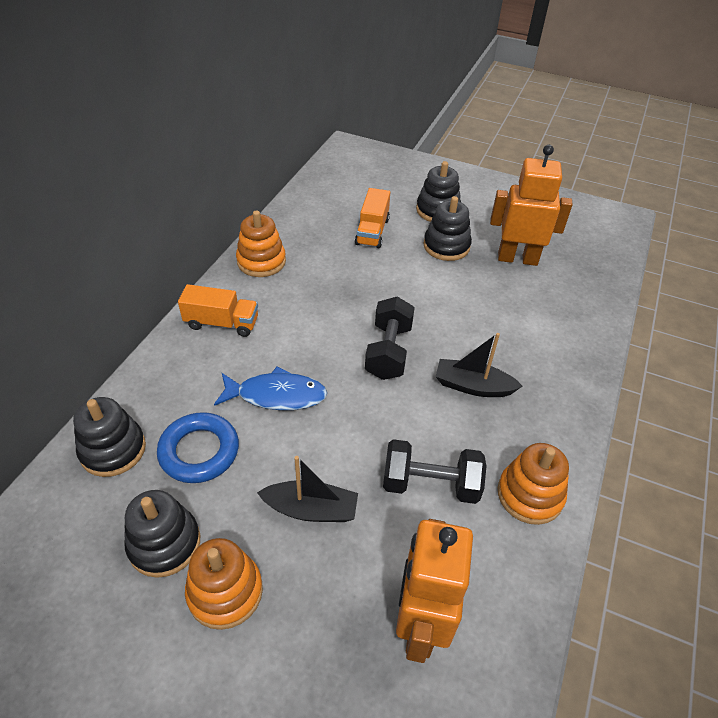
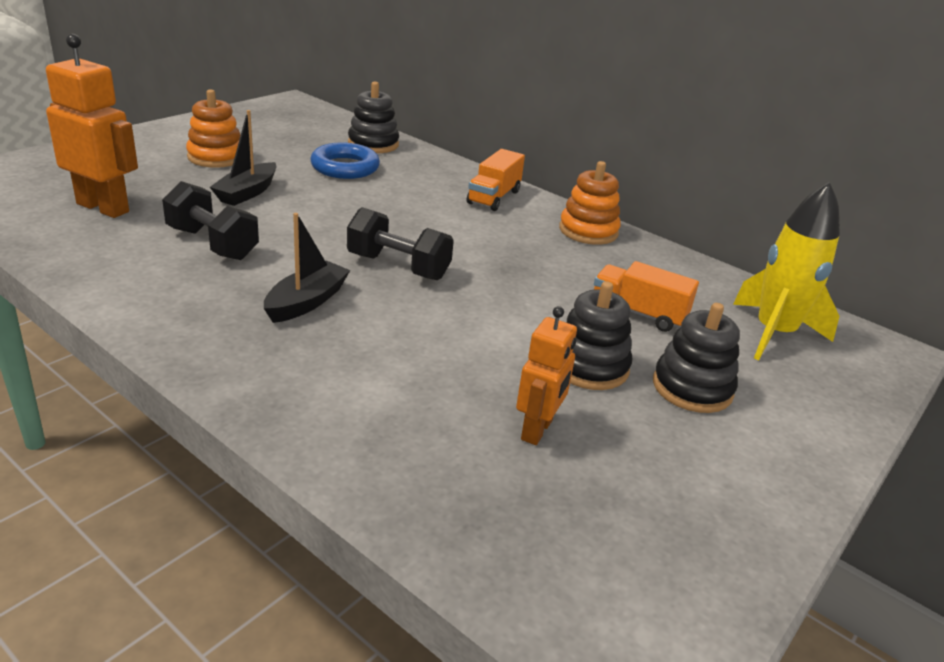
camera: 105 degrees right, 15 degrees down
black stacking toy [124,490,200,578] -> none
blue fish [214,366,327,410] -> none
black dumbbell [383,439,486,504] -> black dumbbell turned 75 degrees counterclockwise [162,181,259,260]
orange robot [490,145,573,266] -> orange robot [516,306,577,445], size x0.62
orange stacking toy [498,443,569,525] -> none
none -> yellow rocket [733,182,840,360]

